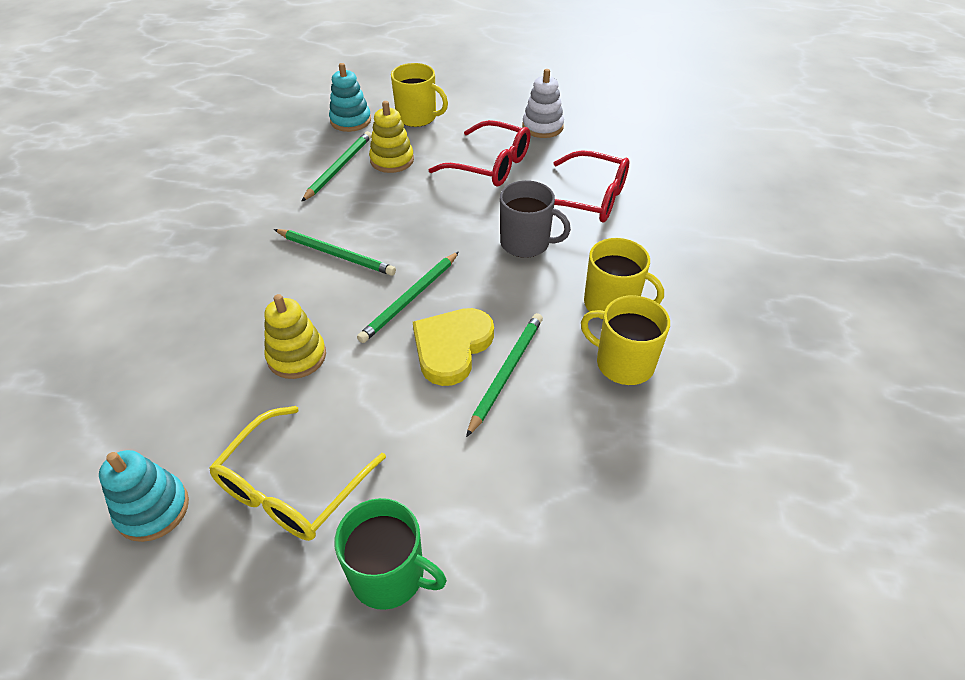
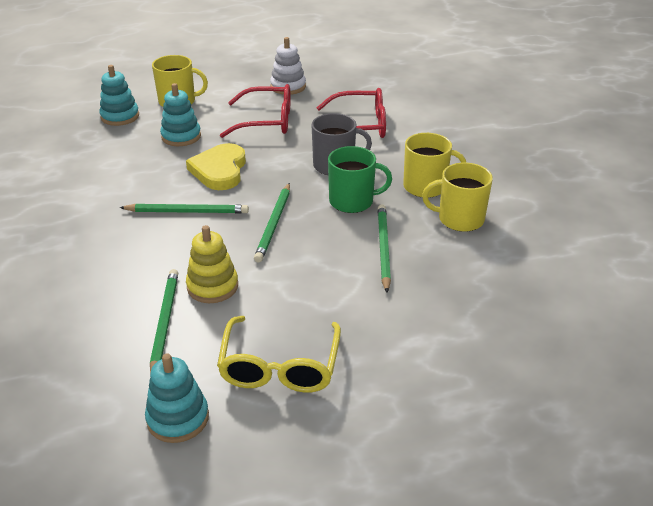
camera: 25 degrees left, 10 degrees down
green pencil [301,131,372,202] -> green pencil moved to [150,269,178,374]
green mug [334,498,447,610] -> green mug moved to [328,146,392,213]
yellow stacking toy [369,101,414,173] -> turquoise stacking toy [160,83,201,146]
yellow heart [413,308,494,386] -> yellow heart moved to [186,143,246,190]

